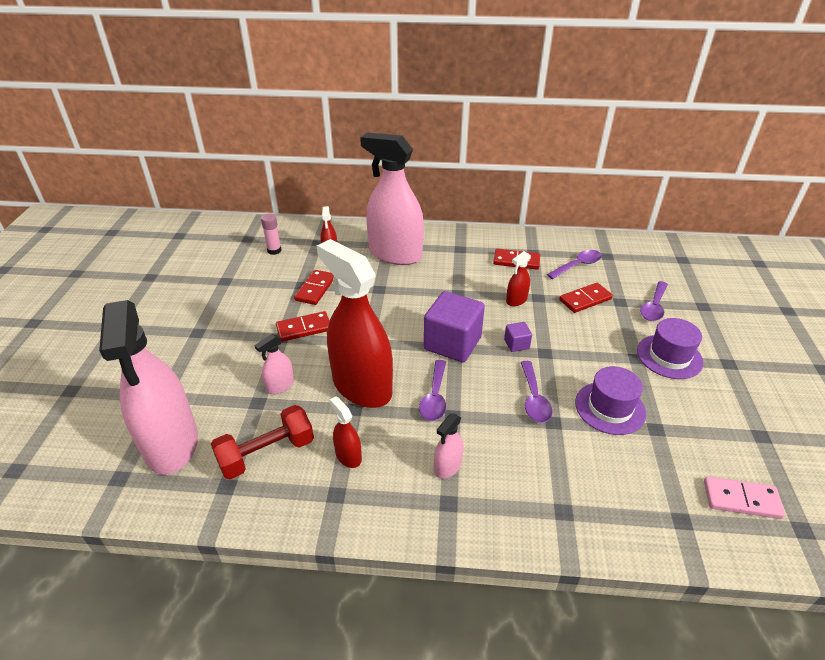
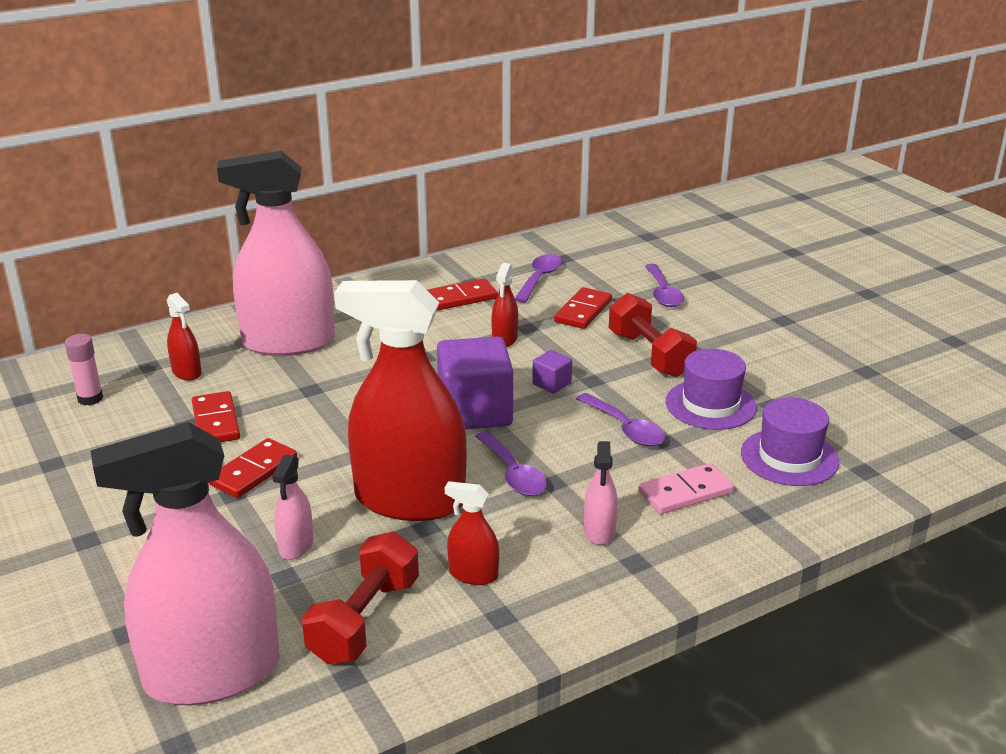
camera: 35 degrees left, 10 degrees down
pink spray bottle [99,300,198,475] -> pink spray bottle turned 120 degrees clockwise [90,422,280,705]
purple hat [637,318,703,379] -> purple hat moved to [741,398,839,486]
pink domino [704,476,785,519] -> pink domino moved to [638,463,734,514]
none -> red dumbbell [609,293,697,377]

